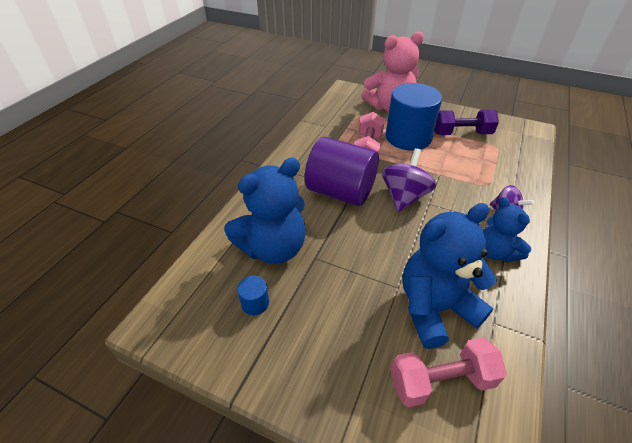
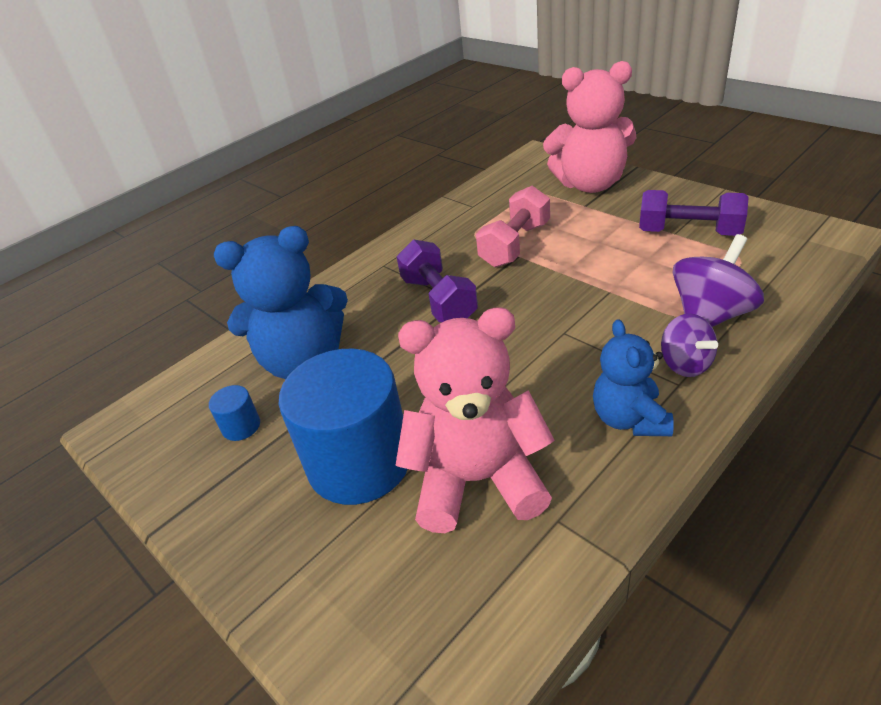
camera: 25 degrees right, 5 degrees down
purple cylinder [305,137,379,206] -> purple dumbbell [396,239,478,322]
purple spinning top [382,148,436,212] -> purple spinning top moved to [673,234,764,327]
blue cylinder [386,83,442,151] -> blue cylinder moved to [278,348,408,505]
pink dumbbell [391,337,507,407] -> none
blue teddy bear [403,203,497,349] -> pink teddy bear [395,307,555,533]

